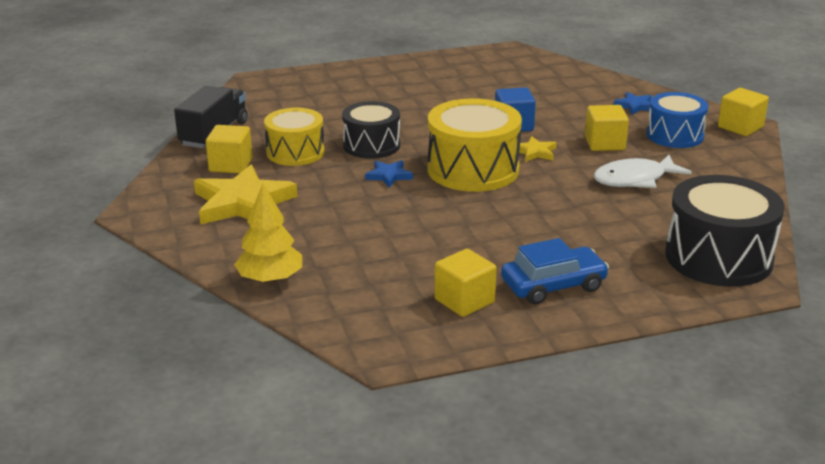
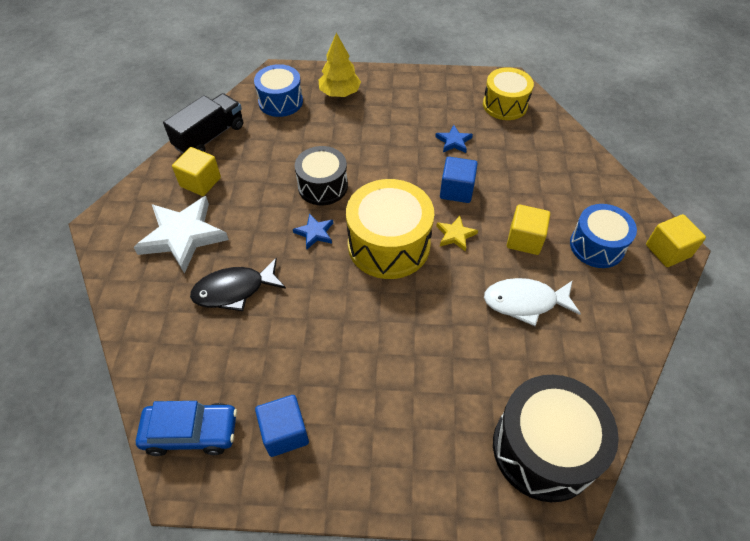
camera: 20 degrees right, 25 degrees up
yellow star [194,165,297,225] -> white star [134,196,229,274]
yellow tree [234,184,302,284] -> yellow tree moved to [319,33,361,97]
yellow drum [264,108,325,166] -> yellow drum moved to [483,67,534,120]
yellow cube [435,249,497,317] -> blue cube [255,395,309,457]
blue car [501,238,609,305] -> blue car moved to [136,401,237,456]
blue star [614,92,652,115] -> blue star moved to [435,125,473,153]
none -> black fish [190,258,286,311]
none -> blue drum [254,64,303,117]

